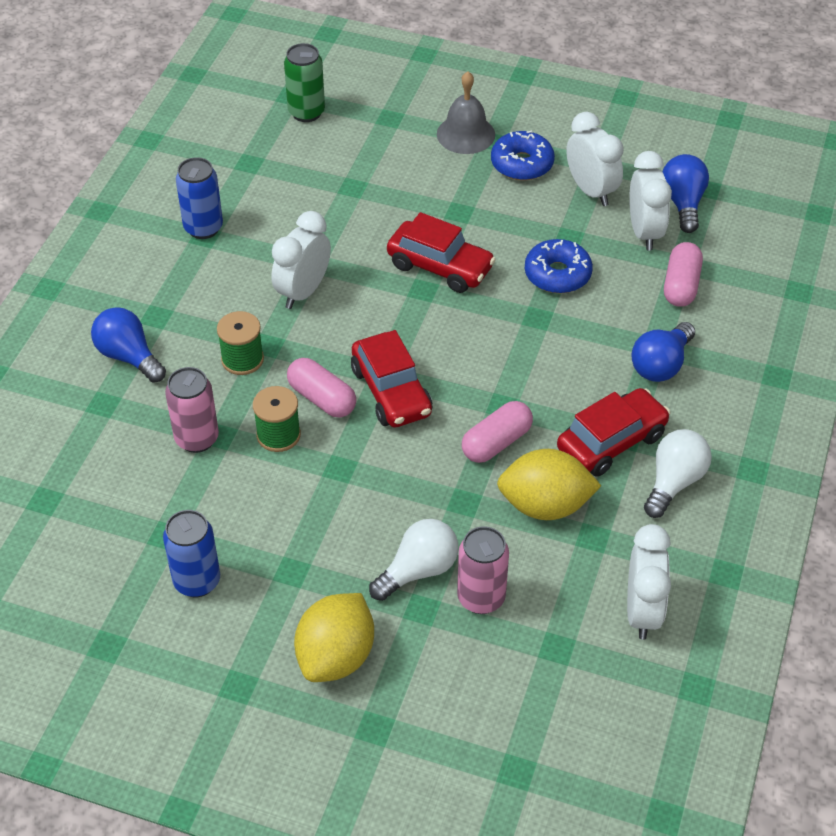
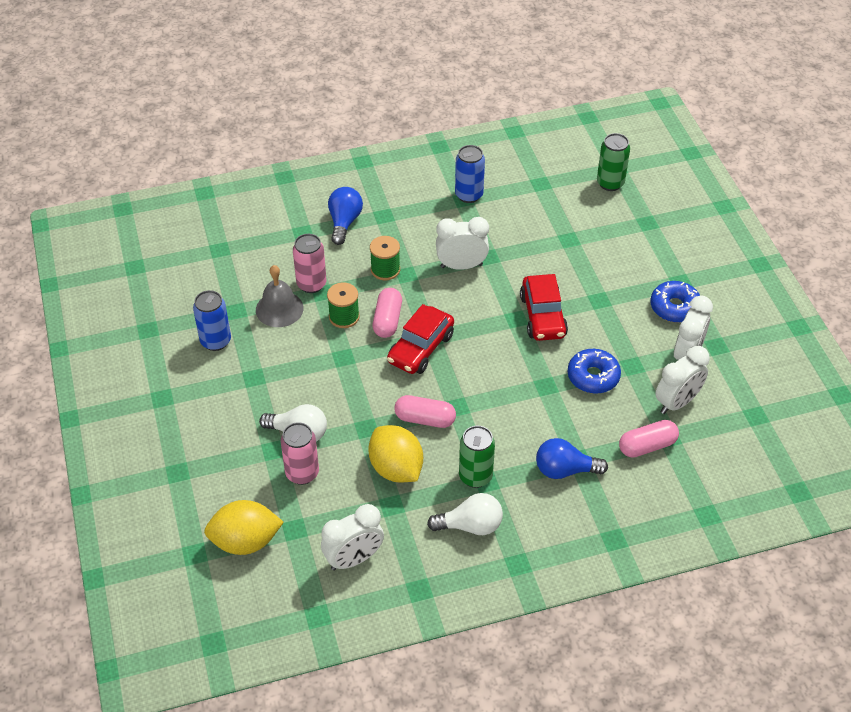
camera: 55 degrees right, 0 degrees up
yellow lemon [294,593,374,682] -> yellow lemon moved to [204,500,284,555]
grey bell [437,71,495,154] -> grey bell moved to [256,265,304,327]
red car [557,388,670,477] -> green can [459,426,495,488]
blue light bulb [662,154,709,233] -> none

